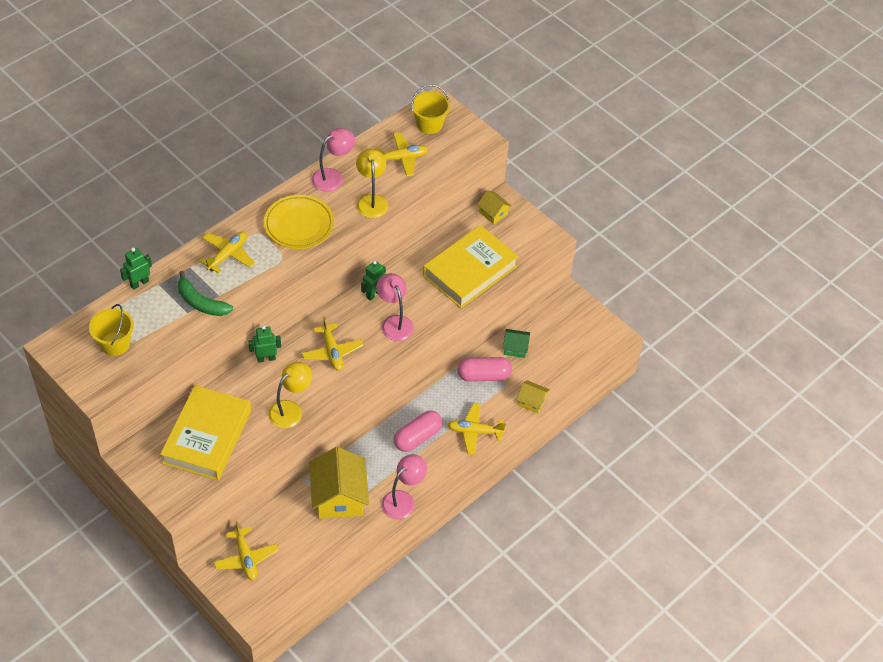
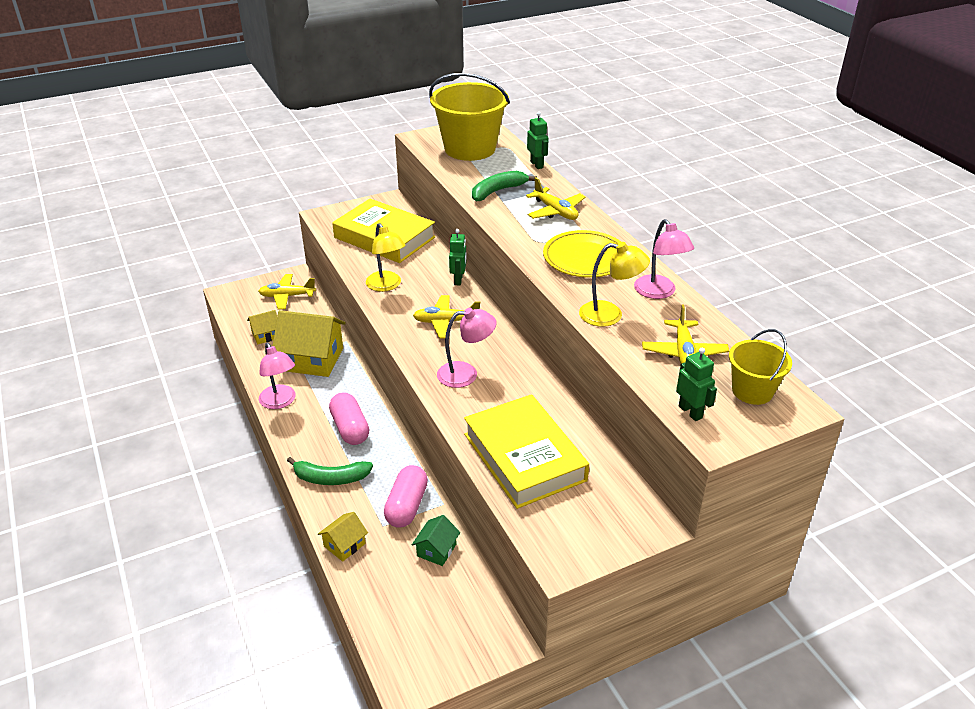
camera: 110 degrees right, 15 degrees down
yellow bucket [89,304,134,356] -> yellow bucket [429,73,510,161], size x1.85
green robot [361,261,386,301] -> green robot moved to [676,348,717,421]
yellow plane [448,403,506,455] -> green banana [287,457,373,485]
yellow house [477,190,511,224] -> yellow house moved to [247,310,277,344]

